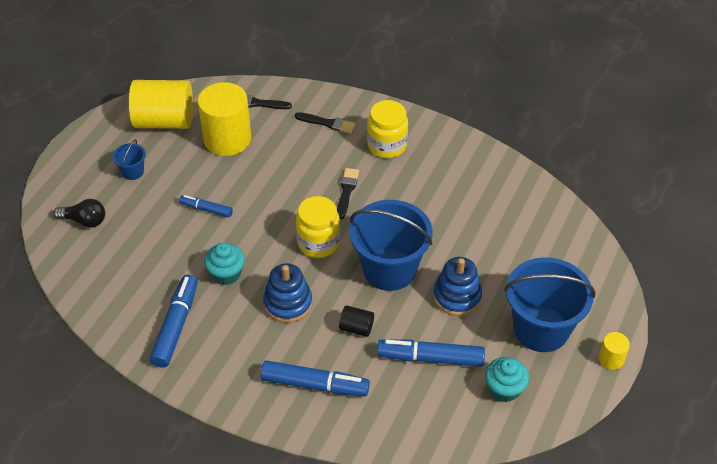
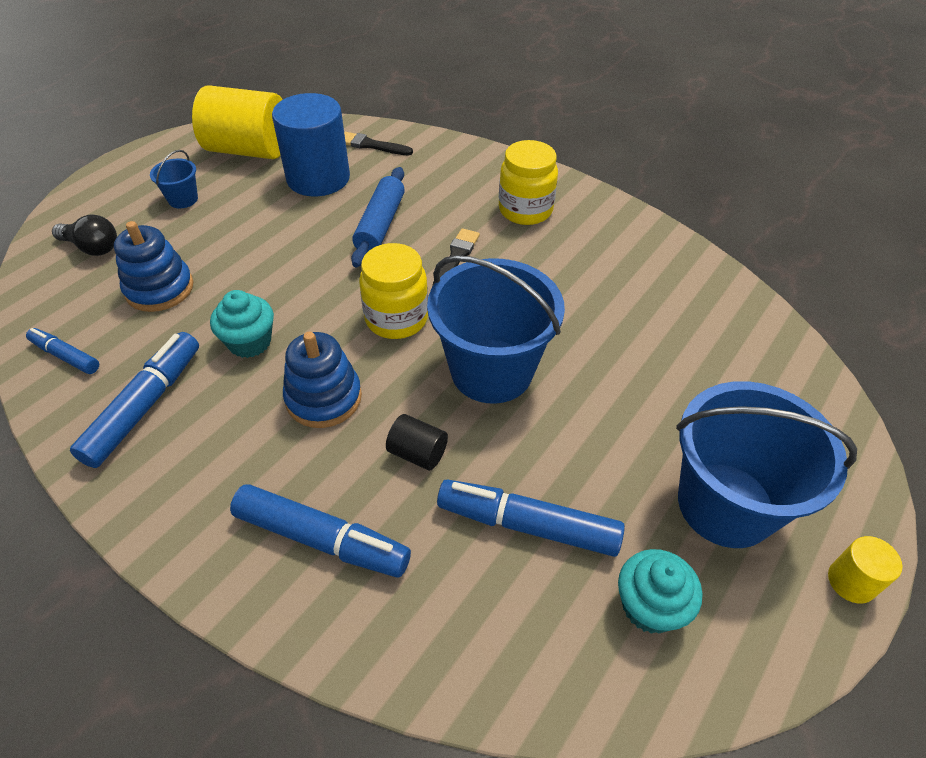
camera: 10 degrees right, 0 degrees up
blue marker [179,195,233,217] -> blue marker moved to [26,328,99,374]
yellow cylinder [198,82,251,156] -> blue cylinder [272,93,350,196]
black brush [295,112,356,133] -> none
blue stacking toy [433,257,482,316] -> blue stacking toy moved to [114,221,193,312]
none -> blue rolling pin [351,167,405,267]

